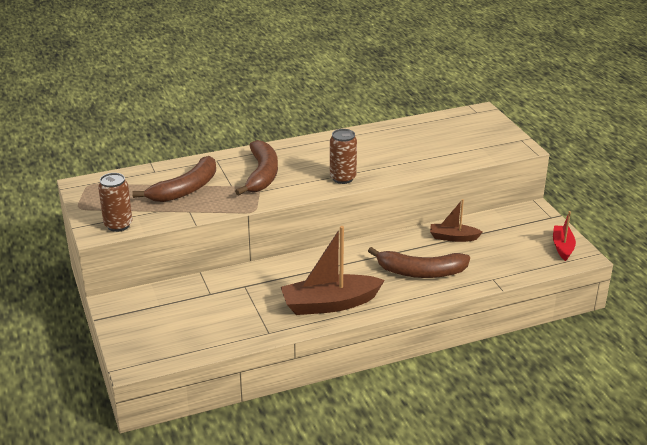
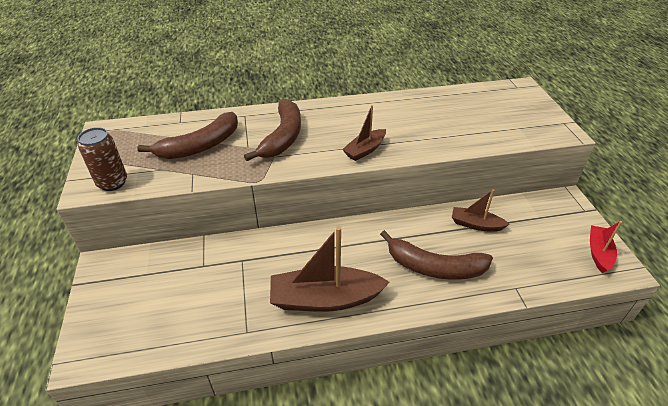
camera: 10 degrees right, 10 degrees up
brown can [330,129,357,184] -> brown boat [342,105,386,161]

